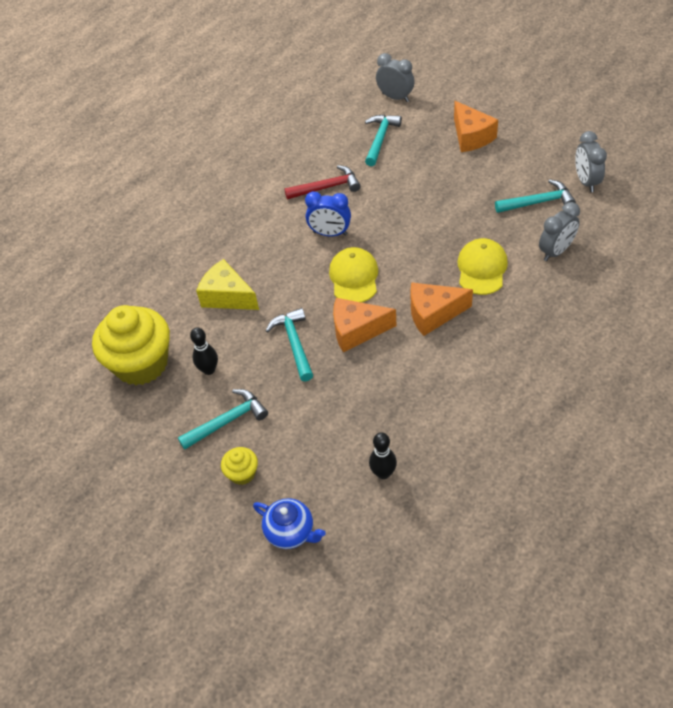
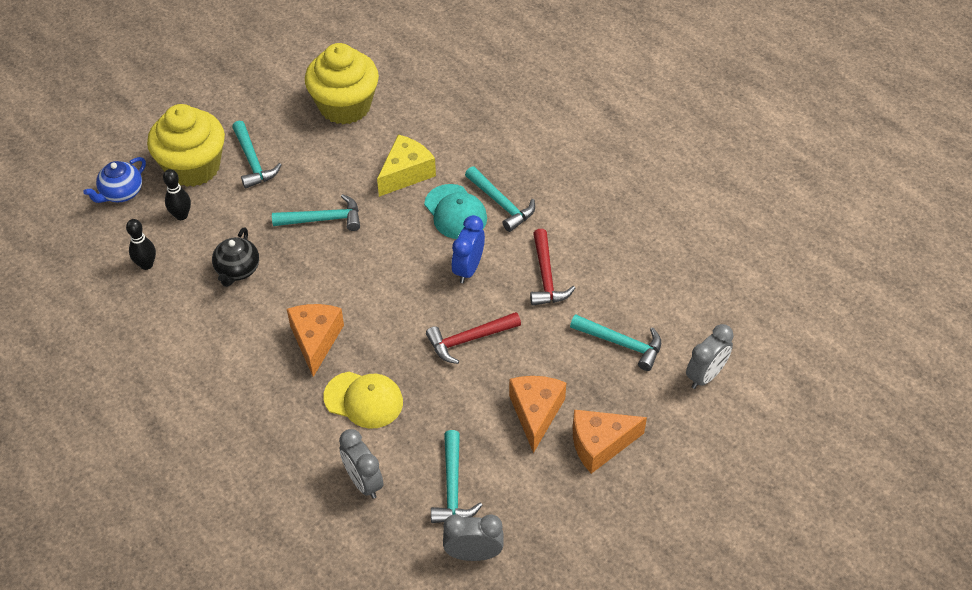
camera: 95 degrees right, 0 degrees up
black bowling pin [190,327,218,375] -> black bowling pin moved to [163,169,191,220]
yellow cupcake [221,447,258,485] -> yellow cupcake [147,104,225,187], size x2.26
yellow cap [329,247,378,303] -> none
orange cheese [333,298,396,353] -> orange cheese moved to [509,376,566,453]
none -> black teapot [212,227,259,287]
none -> turquoise cap [424,184,487,239]
none -> red hammer [426,312,521,364]
none -> turquoise hammer [465,166,535,232]

